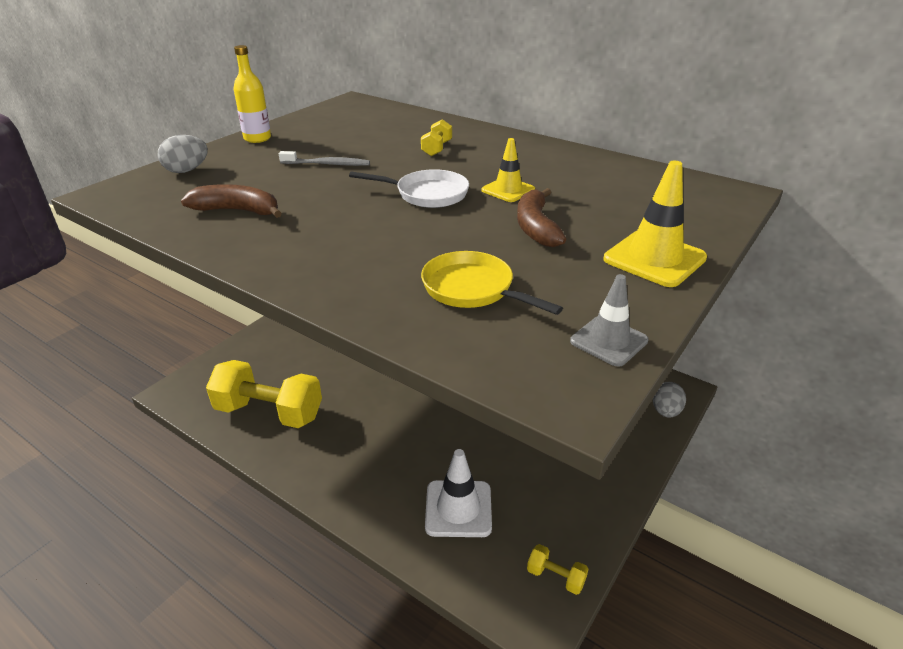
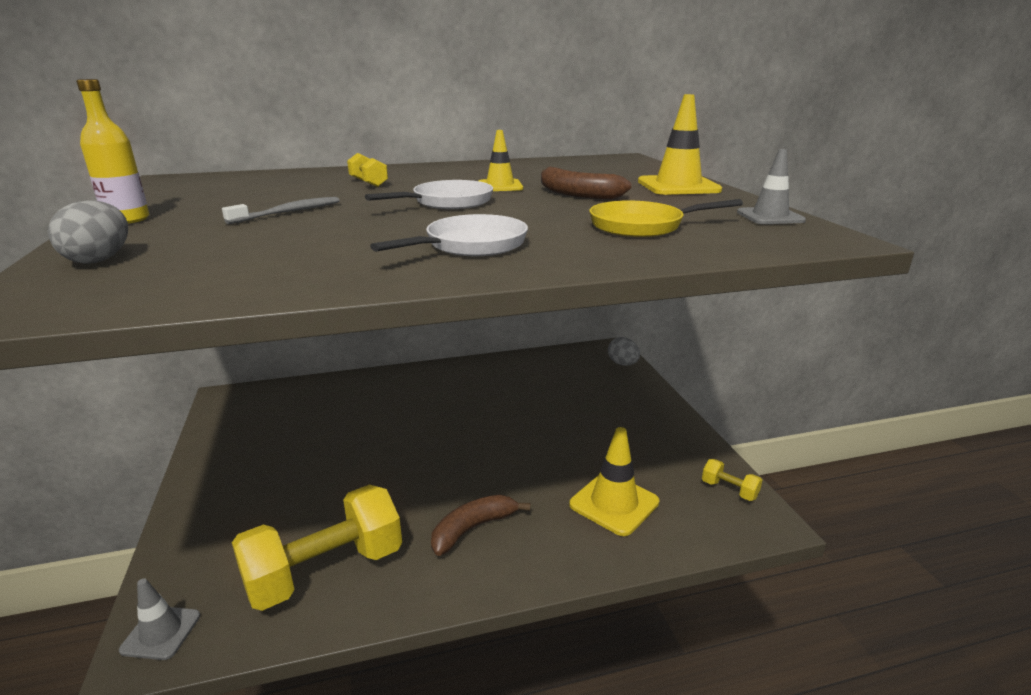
camera: 50 degrees left, 10 degrees down
brown banana [181,184,282,218] -> brown banana moved to [431,495,531,556]
white traffic cone [425,449,492,537] -> yellow traffic cone [569,427,659,536]
yellow dumbbell [527,544,588,595] -> yellow dumbbell turned 60 degrees clockwise [702,459,763,501]
none -> grey traffic cone [119,578,200,660]
none -> white pan [370,214,528,256]

